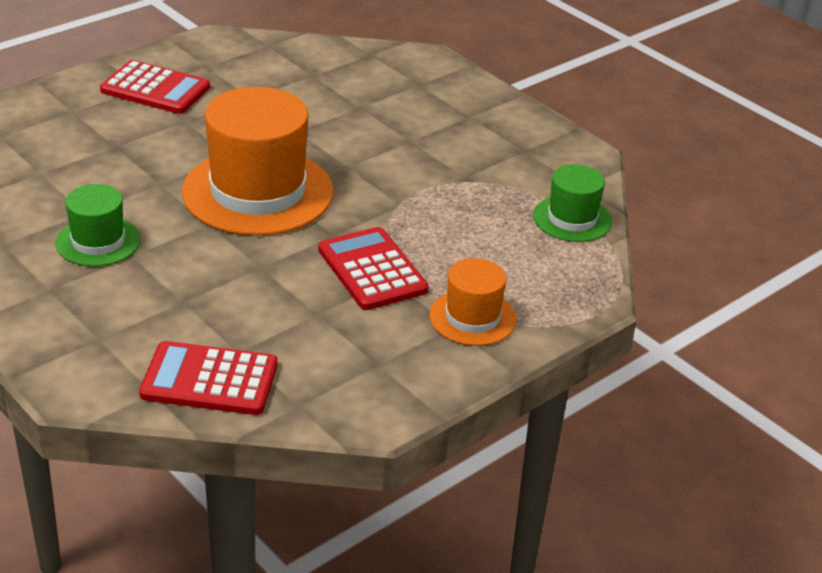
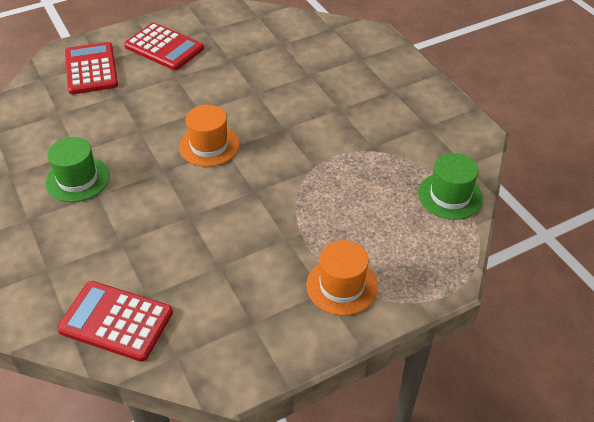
camera: 15 degrees right, 10 degrees up
orange hat [182,87,333,236] -> orange hat [179,105,239,167], size x0.52
red calculator [318,227,429,310] -> red calculator moved to [65,42,118,94]

